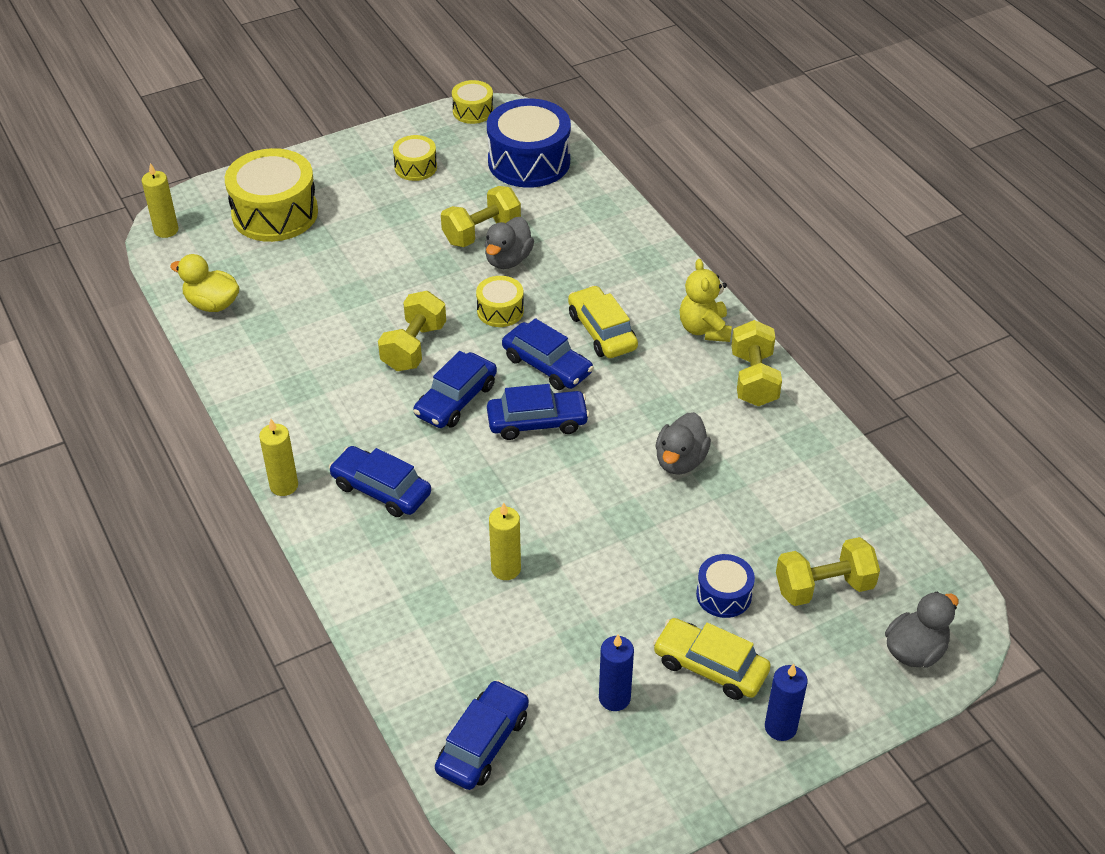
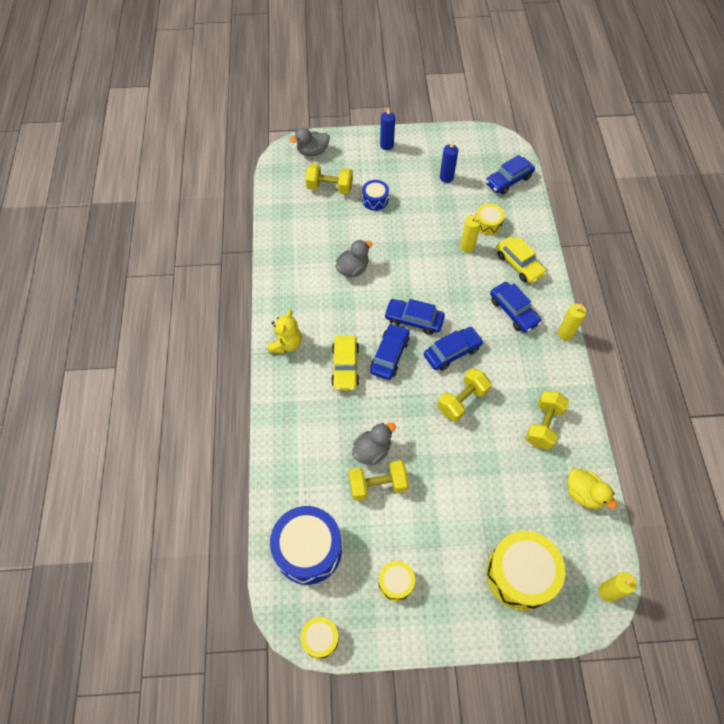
camera: 155 degrees left, 15 degrees up
yellow drum [476,276,524,327] -> yellow drum moved to [476,204,505,235]
blue car [502,318,594,390] -> blue car turned 45 degrees clockwise [370,323,410,380]
yellow car [653,618,771,700] -> yellow car moved to [496,236,547,283]
yellow dumbbell [731,320,782,406] -> yellow dumbbell moved to [525,391,569,450]

